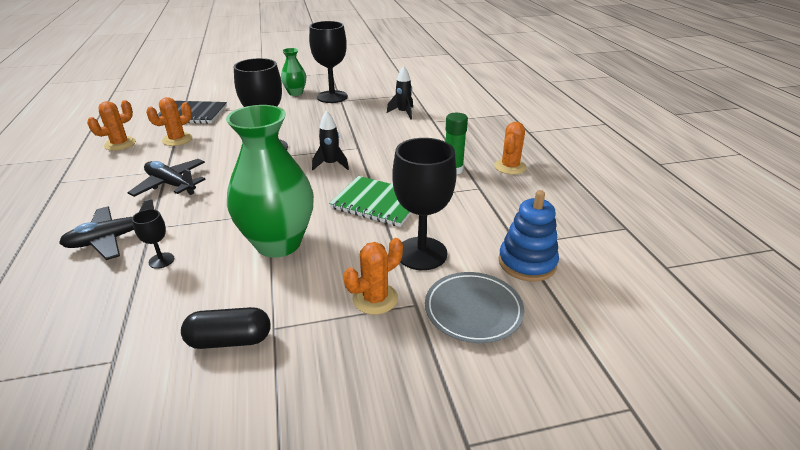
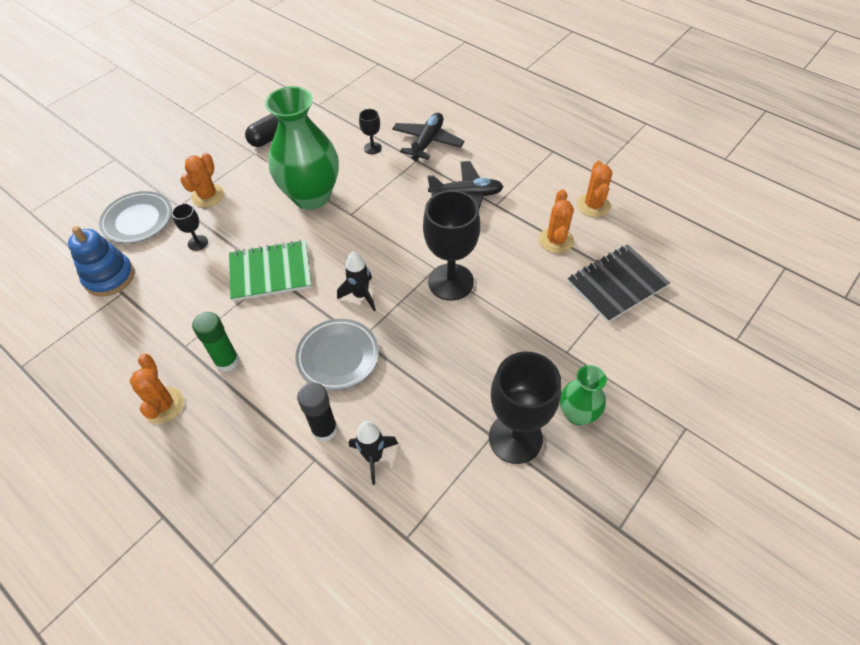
camera: 145 degrees right, 20 degrees up
black goblet [392,138,457,270] -> black goblet [172,204,208,251], size x0.46
none -> grey plate [295,319,379,390]
none -> black glue stick [297,382,338,442]

